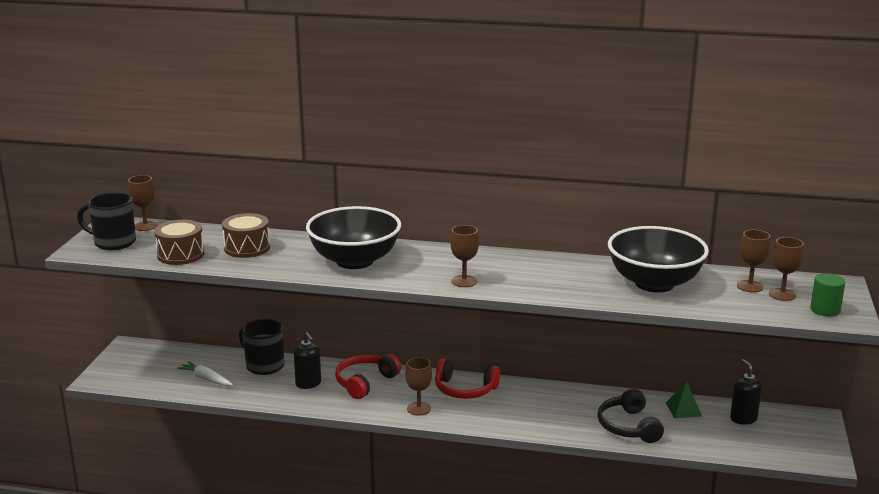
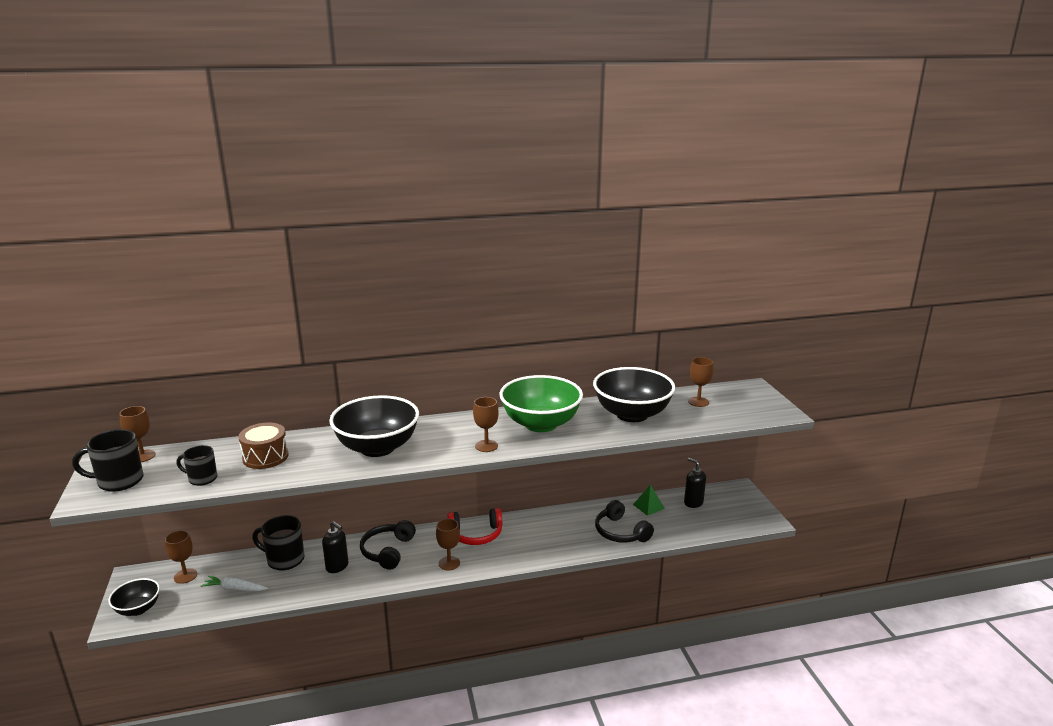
camera: 25 degrees left, 0 degrees up
brown drum [154,220,204,265] -> black mug [177,445,217,486]
red headphones [335,354,401,399] -> black headphones [360,520,416,570]
brown goblet [769,237,804,301] -> brown goblet moved to [165,530,197,584]
green cylinder [810,273,845,317] -> none
none -> black bowl [108,578,160,616]
none -> green bowl [499,375,583,432]

